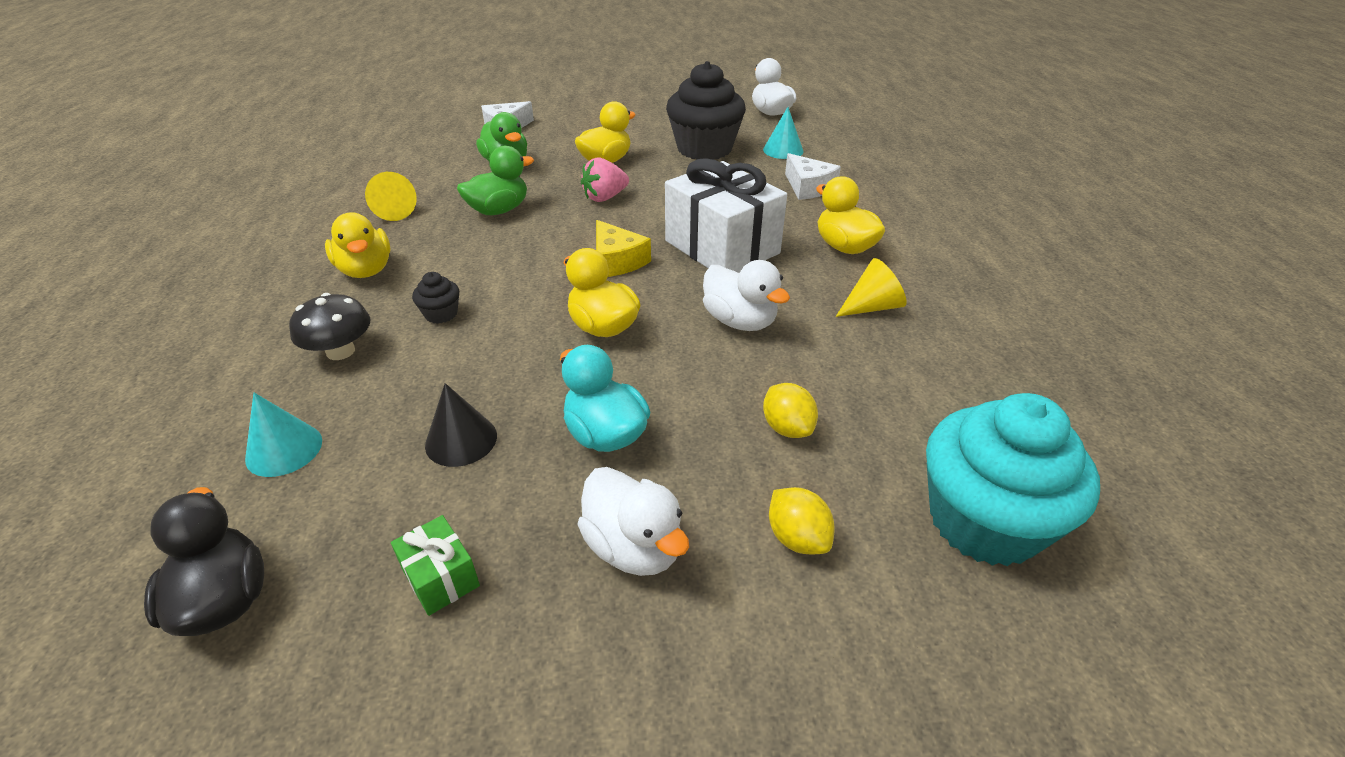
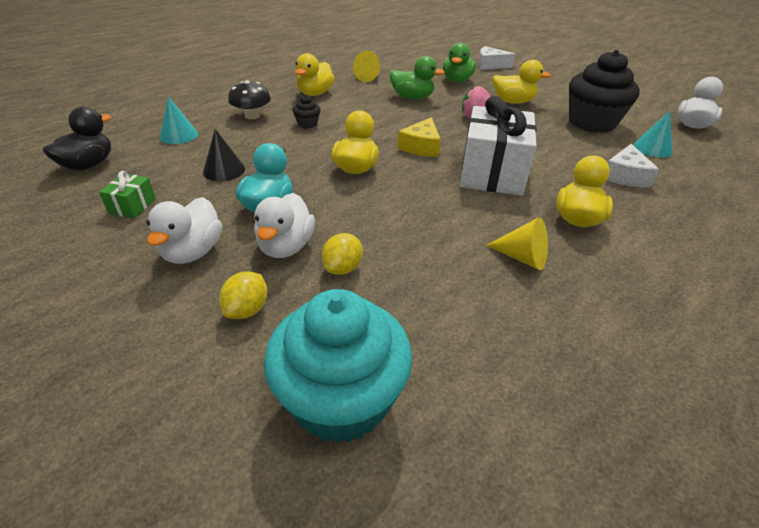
camera: 50 degrees right, 0 degrees up
white duck [703,260,790,331] -> white duck moved to [254,193,315,258]

